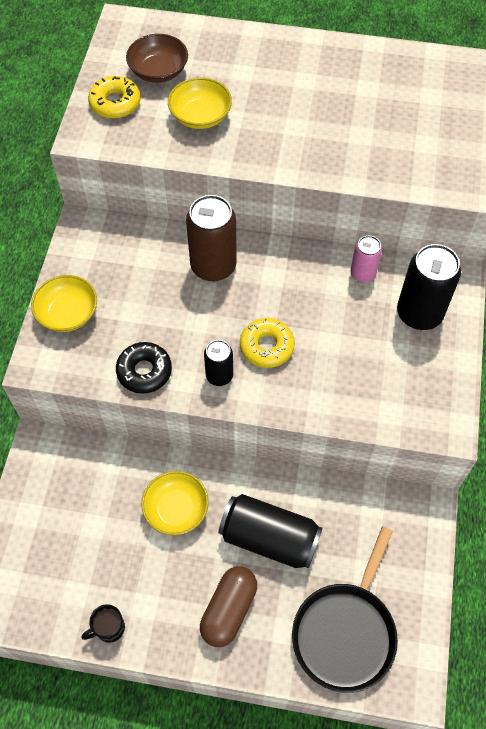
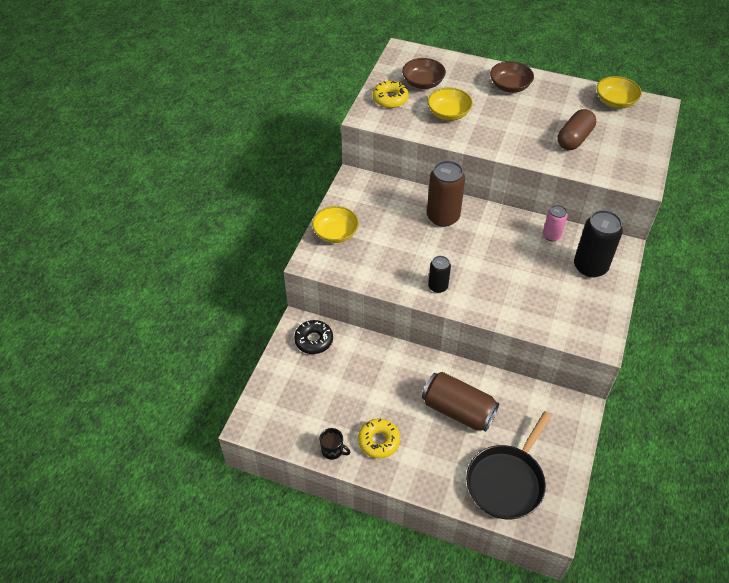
camera: 10 degrees right, 10 degrees down
black mug [81,604,125,643] -> black mug turned 135 degrees counterclockwise [319,428,351,460]
black donut [116,342,172,394] -> black donut moved to [294,320,333,354]
yellow bowl [141,471,209,535] -> yellow bowl moved to [596,76,642,108]
brown capsule [200,566,257,647] -> brown capsule moved to [558,109,596,150]
black can [219,494,322,569] -> brown can [422,372,499,432]
yellow donut [240,318,295,368] -> yellow donut moved to [358,418,400,458]
none -> brown bowl [490,61,534,93]

